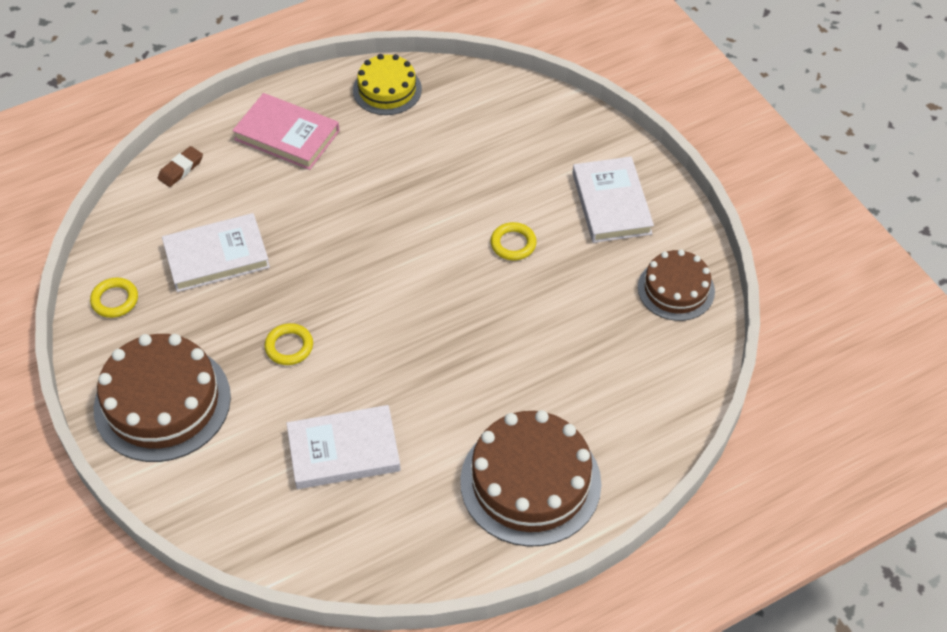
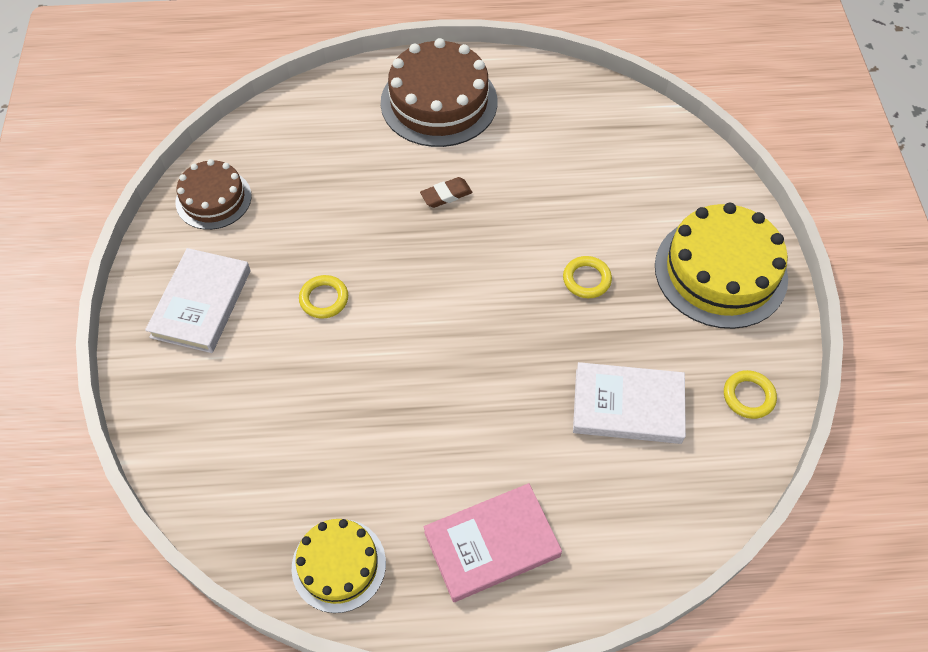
camera: 155 degrees left, 5 degrees up
brown cake [94,334,231,462] -> yellow cake [655,203,788,329]
brown eraser [158,146,203,187] -> brown eraser moved to [420,177,472,208]
pink book [232,93,339,170] -> pink book turned 75 degrees counterclockwise [424,483,562,602]
white book [286,405,401,489] -> none

